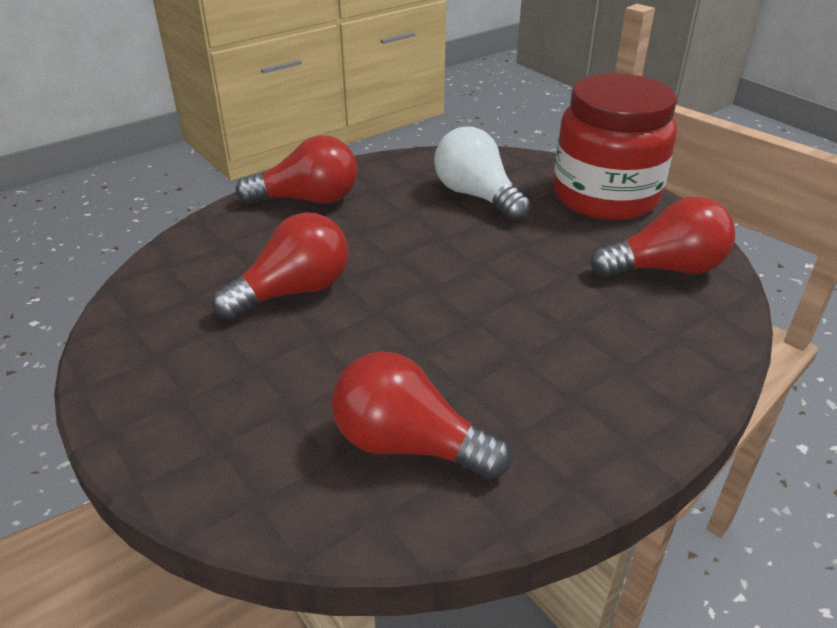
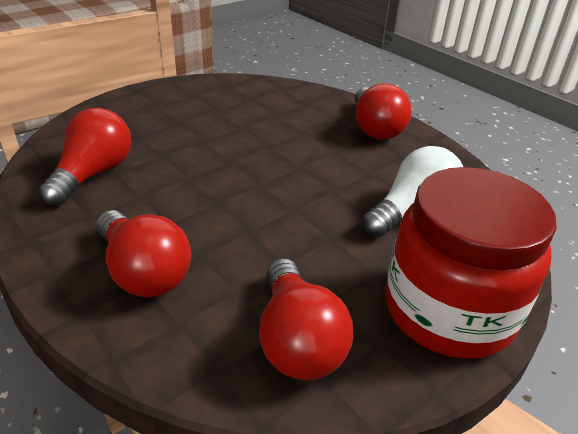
camera: 85 degrees right, 0 degrees up
red light bulb [212,212,348,320] -> red light bulb moved to [96,210,191,297]

